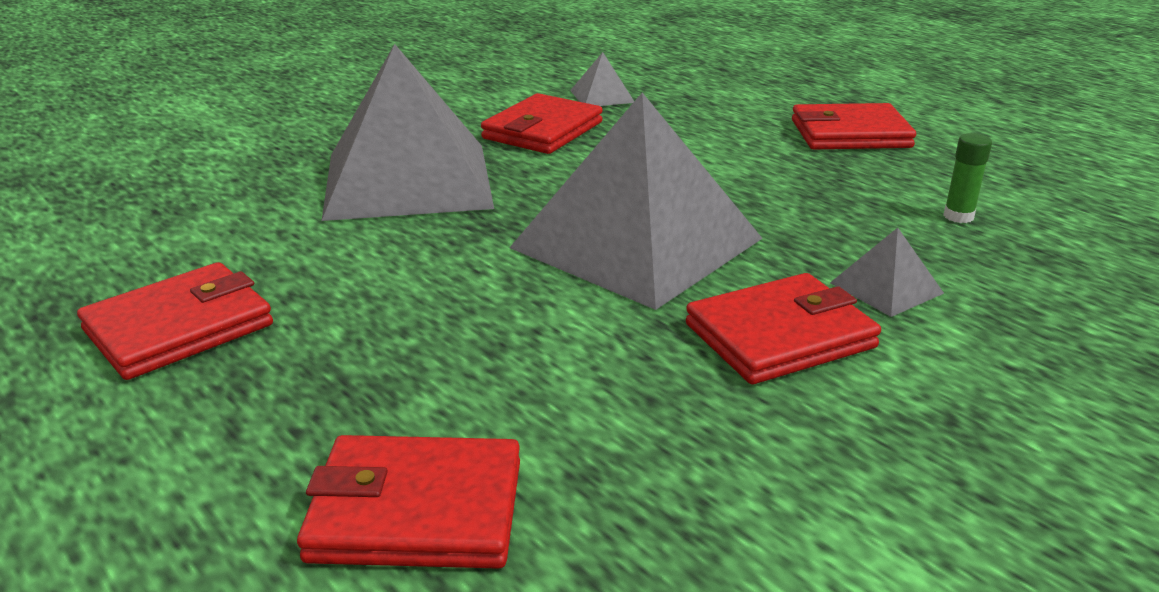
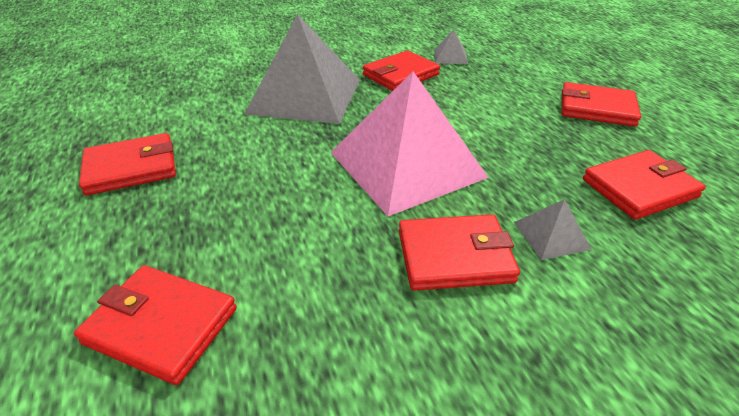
camera: 20 degrees right, 10 degrees up
grey pyramid [509,93,763,310] -> pink pyramid [331,71,489,216]
green glue stick [943,133,992,223] -> red wallet [583,150,706,220]

